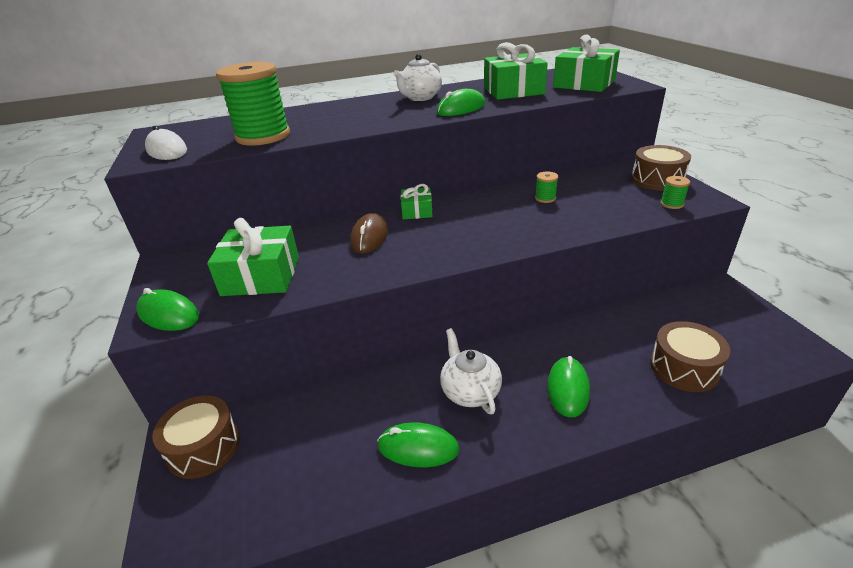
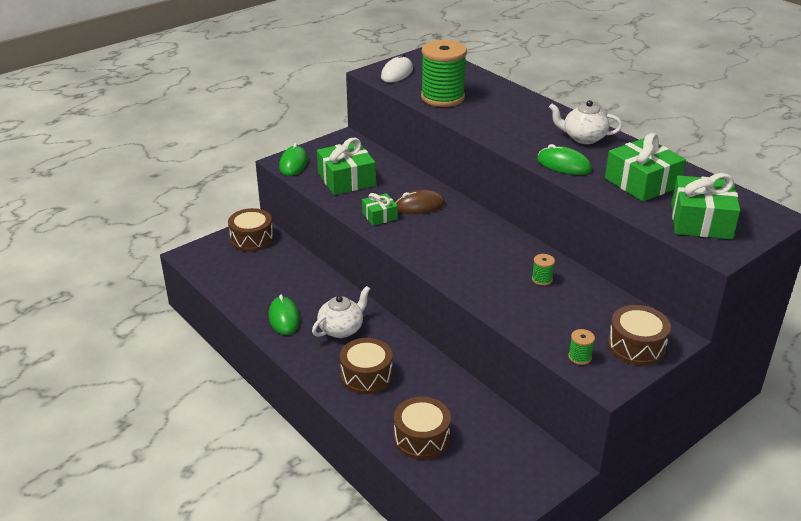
camera: 65 degrees right, 0 degrees up
green gift [401,184,433,219] -> green gift moved to [362,193,398,226]
green mouse [547,356,590,417] -> brown drum [340,338,393,394]

